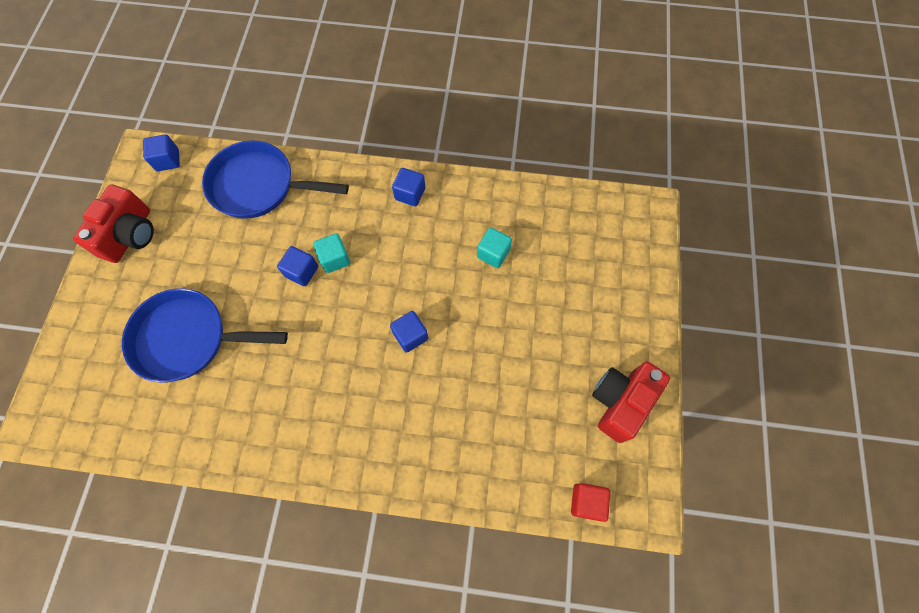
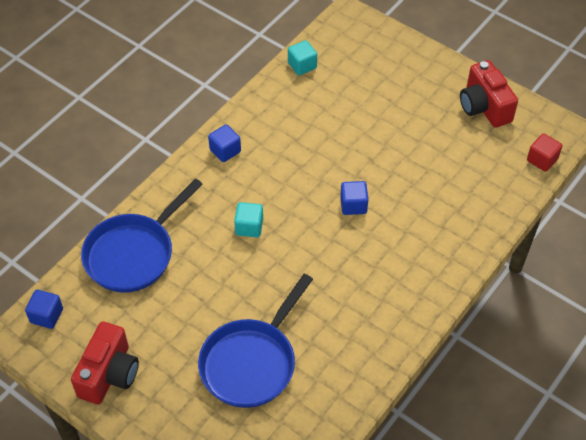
camera: 60 degrees left, 15 degrees down
red camera [73,185,154,263] -> red camera turned 60 degrees clockwise [71,321,139,404]
blue cube [277,246,318,286] -> none
turquoise cube [477,228,512,268] -> turquoise cube moved to [288,40,317,75]

